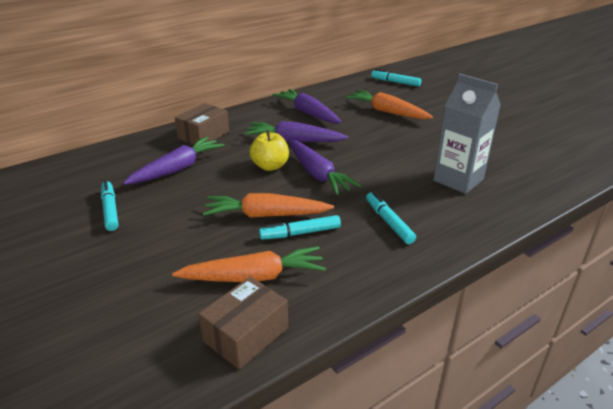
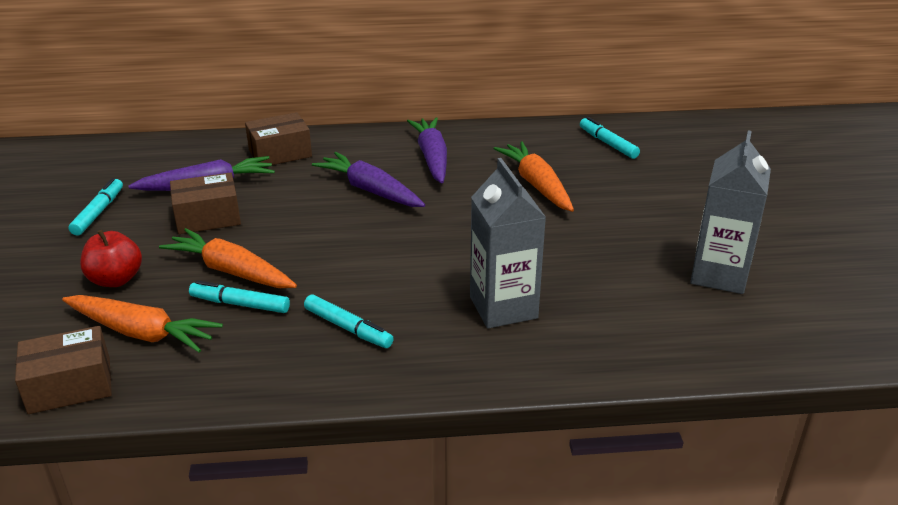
camera: 30 degrees right, 0 degrees up
yellow apple [249,130,289,171] -> none
purple carrot [288,140,361,195] -> none
turquoise marker [366,192,416,244] -> turquoise marker turned 120 degrees clockwise [304,294,394,348]
none -> red apple [80,230,142,287]
none -> brown box [170,172,241,234]
none -> grey carton [690,130,771,294]

